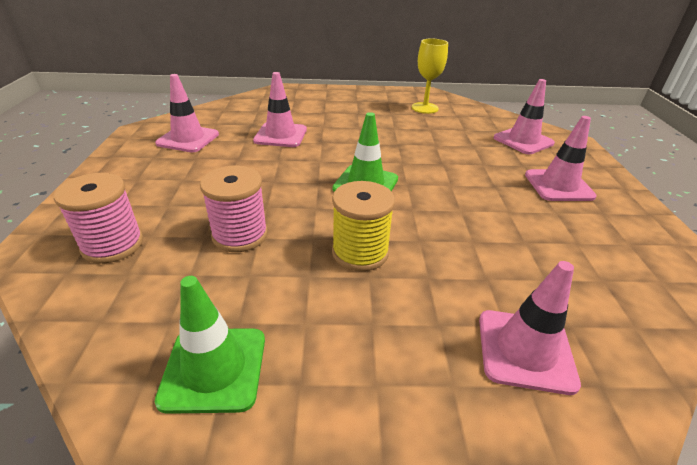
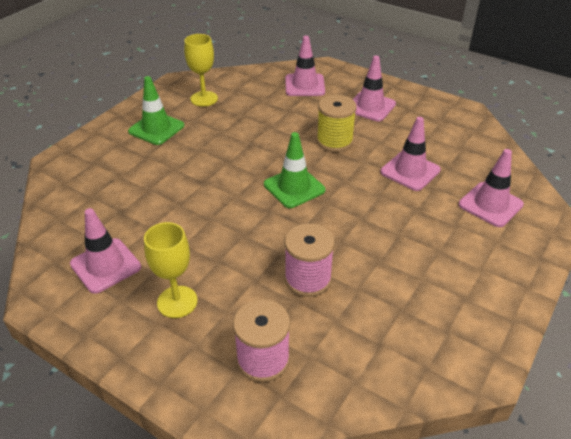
camera: 55 degrees left, 5 degrees up
green traffic cone [155,276,265,414] -> green traffic cone moved to [128,76,184,145]
pink traffic cone [253,72,307,147] -> pink traffic cone moved to [380,117,441,191]
yellow spool [332,181,395,271] -> yellow spool moved to [317,95,357,152]
none -> yellow goblet [144,222,198,318]

